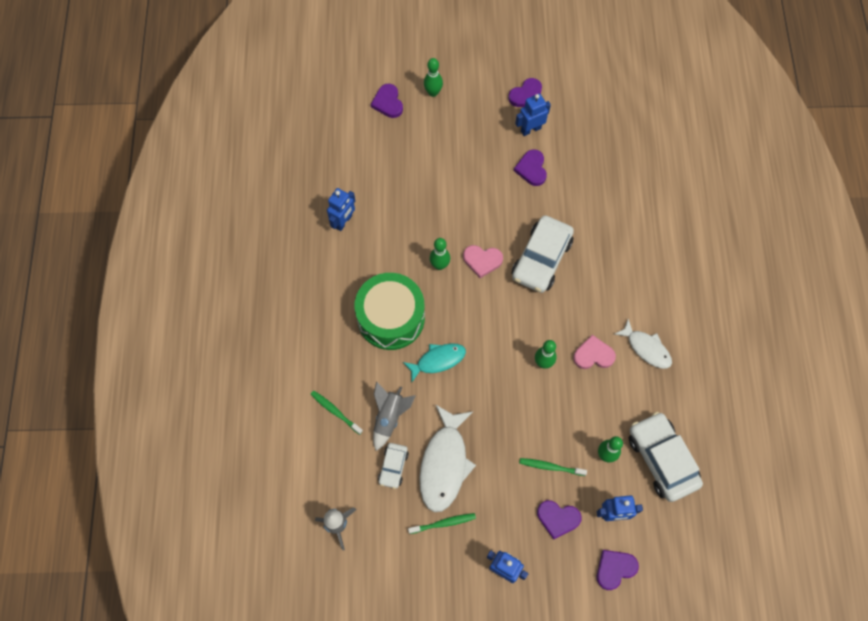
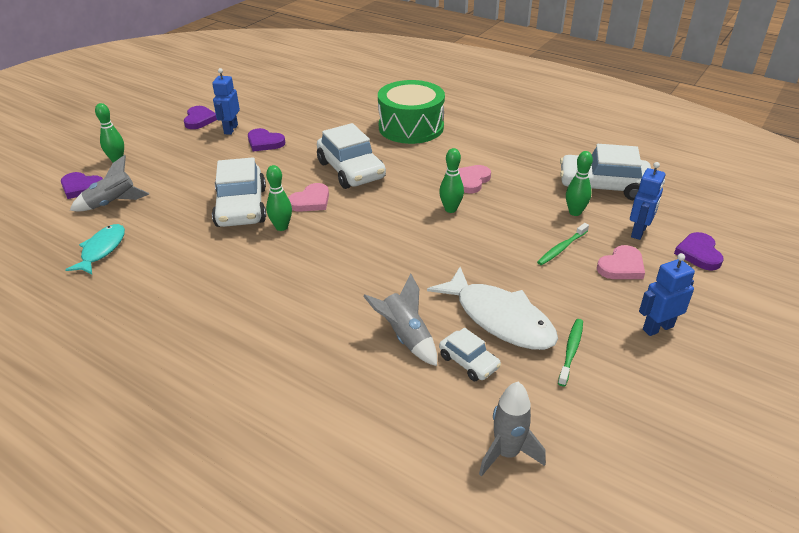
camera: 55 degrees left, 30 degrees down
green toothbrush [310,391,363,435] -> none
blue robot [327,188,355,231] -> none
green drum [355,273,425,350] -> green drum moved to [378,80,445,144]
turquoise fish [403,343,466,382] -> turquoise fish moved to [65,224,125,274]
purple heart [537,500,581,540] -> pink heart [597,245,645,279]
white fish [615,319,672,369] -> none
none -> grey rocket [70,155,150,212]
none -> white car [212,157,266,227]

